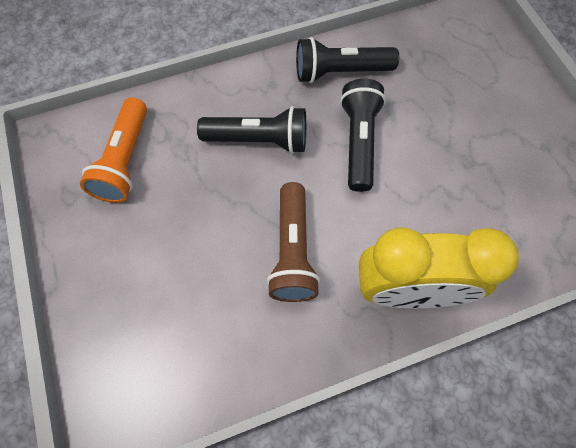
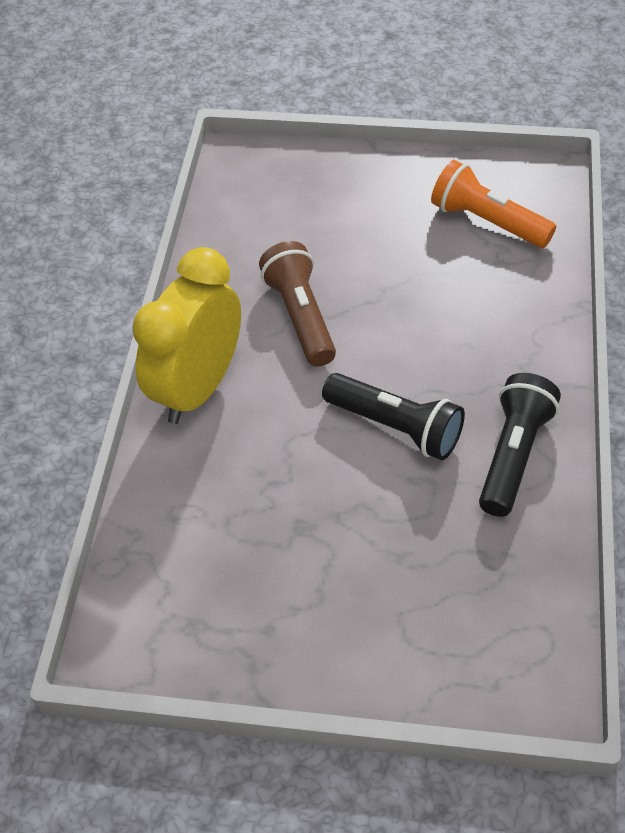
camera: 120 degrees right, 15 degrees down
black flashlight [197,106,306,154] -> none
brown flashlight [267,182,320,302] -> brown flashlight turned 45 degrees clockwise [259,241,336,367]

